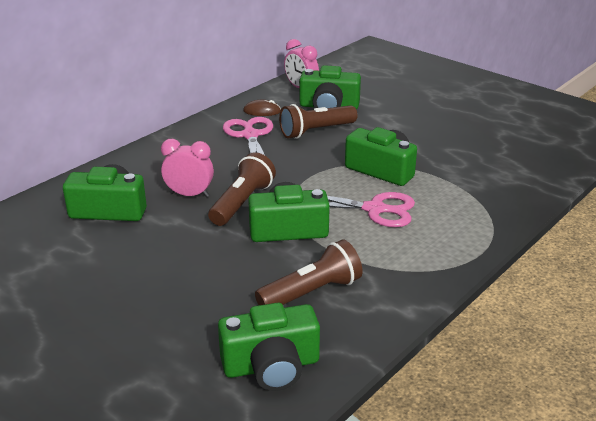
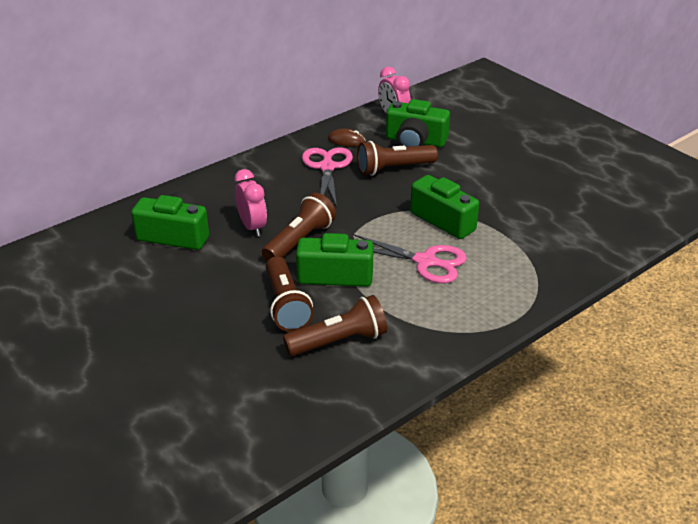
camera: 10 degrees right, 5 degrees up
pink clock [161,139,214,197] -> pink clock turned 45 degrees clockwise [234,169,267,237]
green camera [218,303,320,391] -> none
none -> brown flashlight [266,256,314,332]

